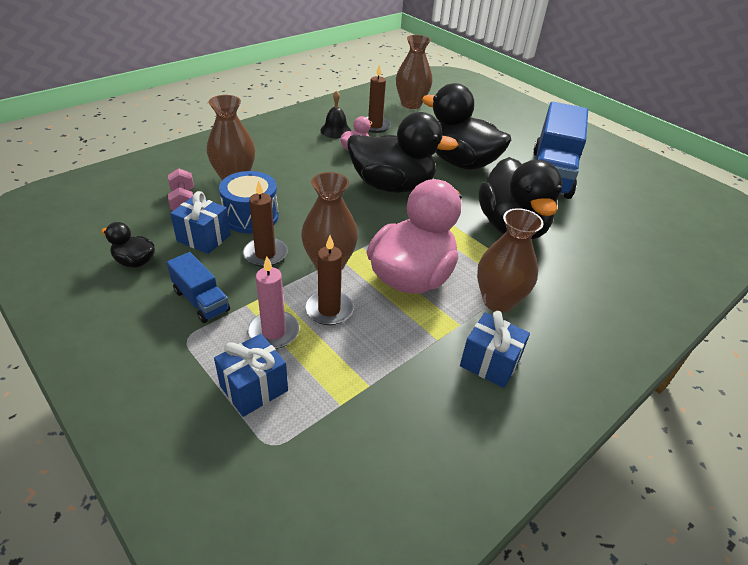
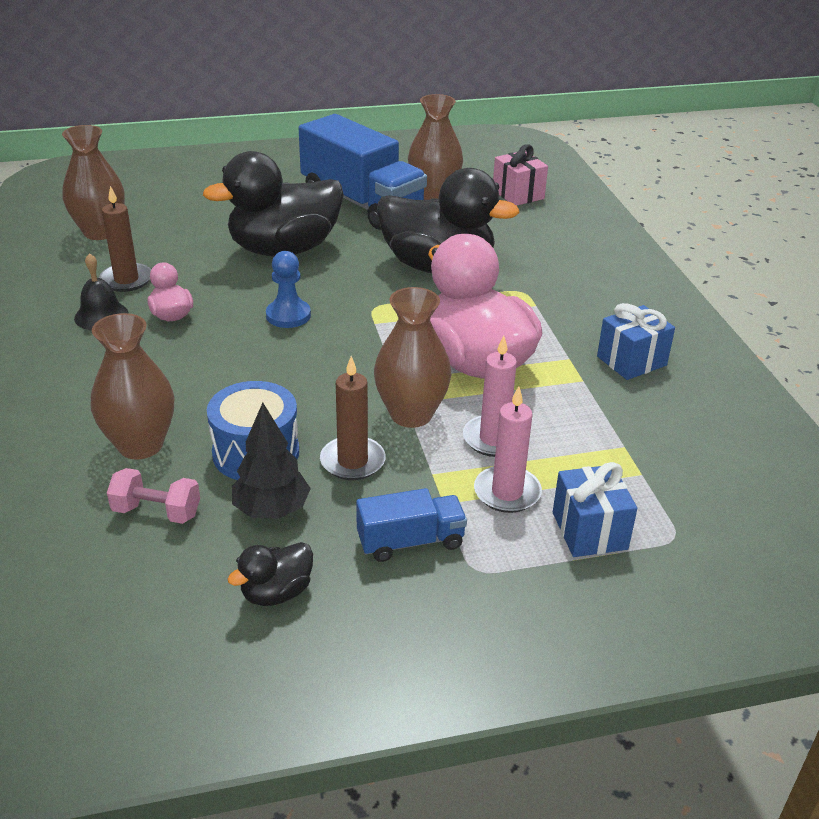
camera: 60 degrees left, 5 degrees down
blue gift [170,191,231,254] -> black tree [232,403,311,519]
brown candle [305,235,354,325] -> pink candle [463,335,517,457]
black duck [347,112,458,193] -> blue pawn [266,251,311,328]
brown vase [477,208,544,313] -> brown vase moved to [408,94,463,200]
none -> pink gift [493,144,548,206]

